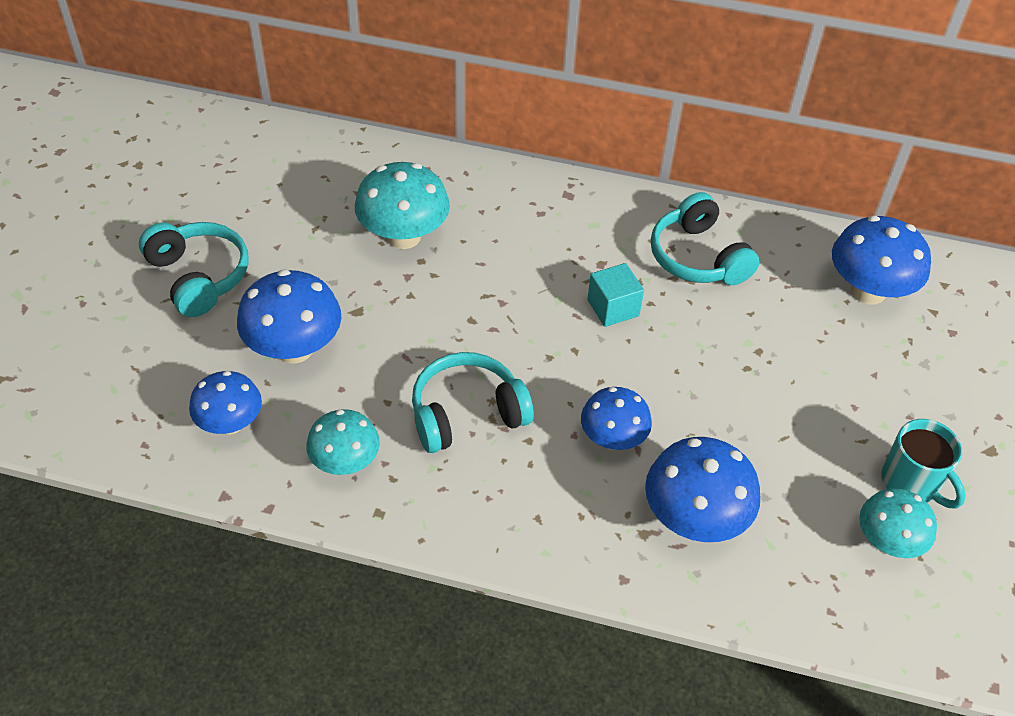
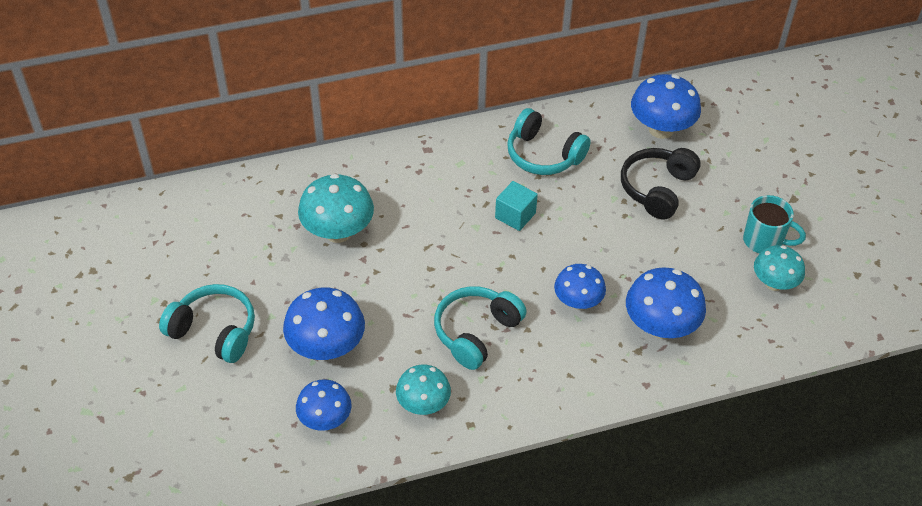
camera: 30 degrees left, 0 degrees up
none -> black headphones [621,148,701,220]

